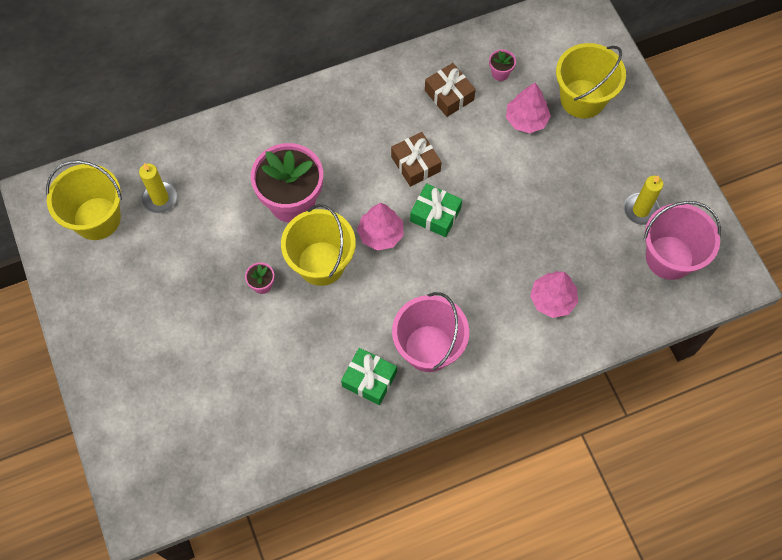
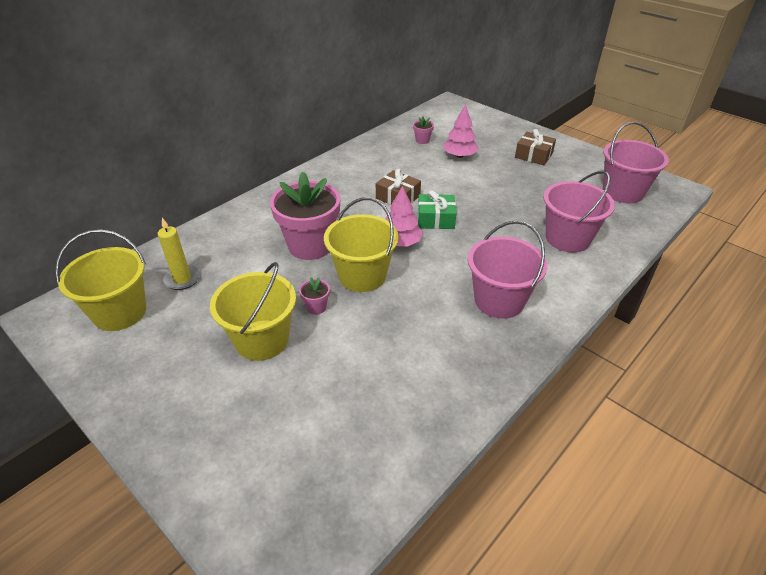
camera: 25 degrees left, 25 degrees down
green gift [341,348,397,405] -> none
brown gift [425,63,476,117] -> brown gift moved to [515,129,556,165]
pink tree [530,271,578,318] -> pink bucket [543,171,615,253]
yellow bucket [556,43,626,119] -> yellow bucket moved to [210,262,296,361]
yellow candle [624,175,663,225] -> none

